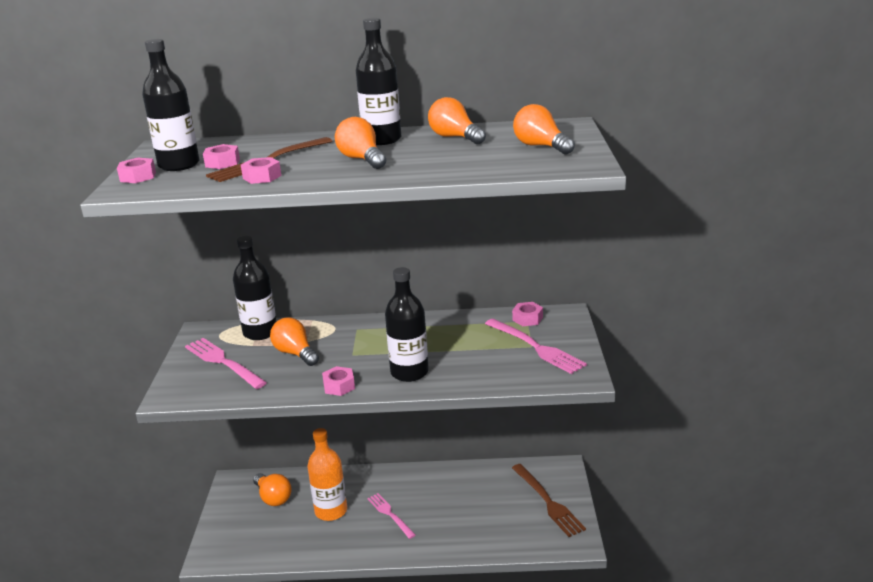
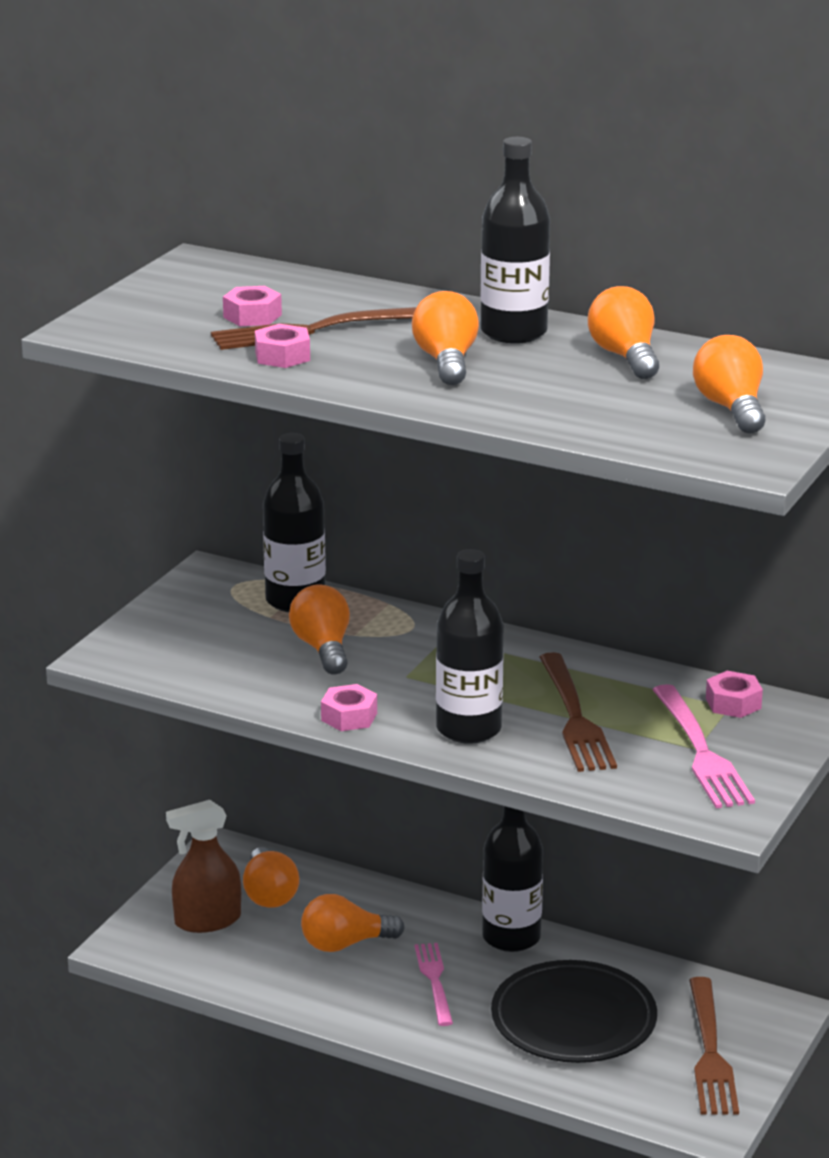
camera: 25 degrees right, 0 degrees up
pink nut [117,158,156,183] -> none
black bottle [142,39,200,171] -> black bottle moved to [482,806,543,952]
pink fork [185,338,267,389] -> none
orange bottle [307,428,347,521] -> orange light bulb [301,894,405,952]
none -> brown spray bottle [166,800,241,933]
none -> black plate [491,960,657,1063]
none -> brown fork [539,652,617,772]

